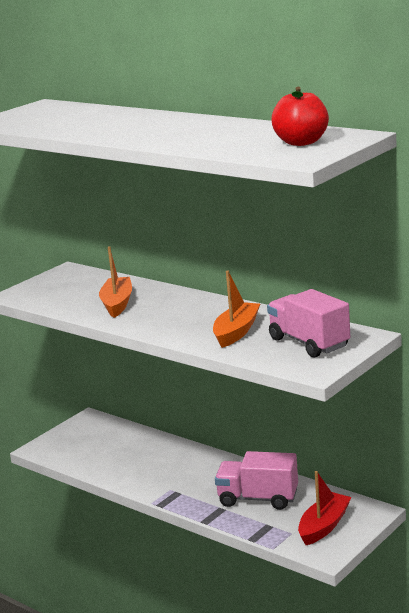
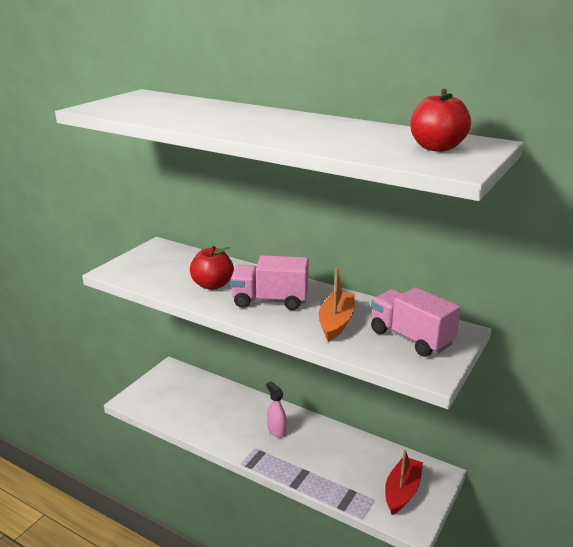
camera: 10 degrees left, 5 degrees up
orange boat [99,246,132,318] -> red apple [190,246,234,290]
pink truck [215,451,298,510] -> pink truck moved to [230,255,309,310]
none -> pink spray bottle [266,381,287,438]

